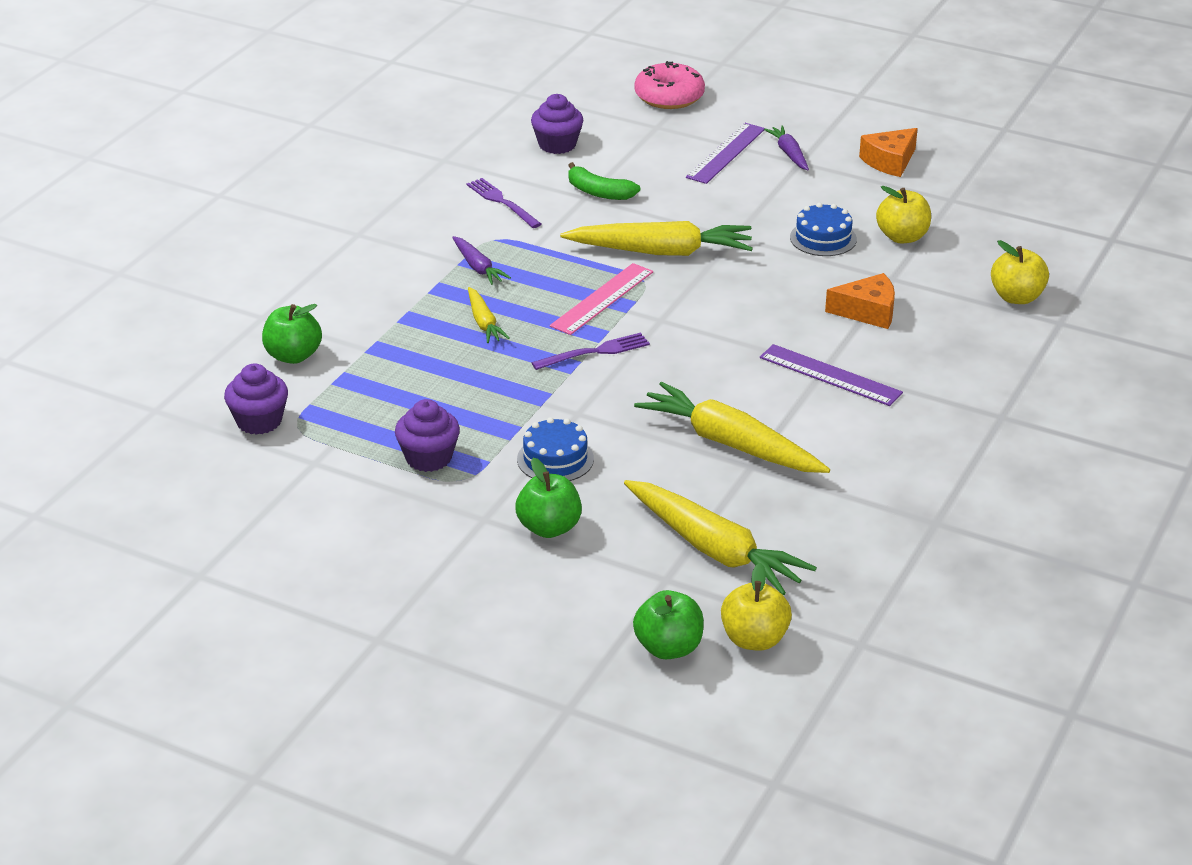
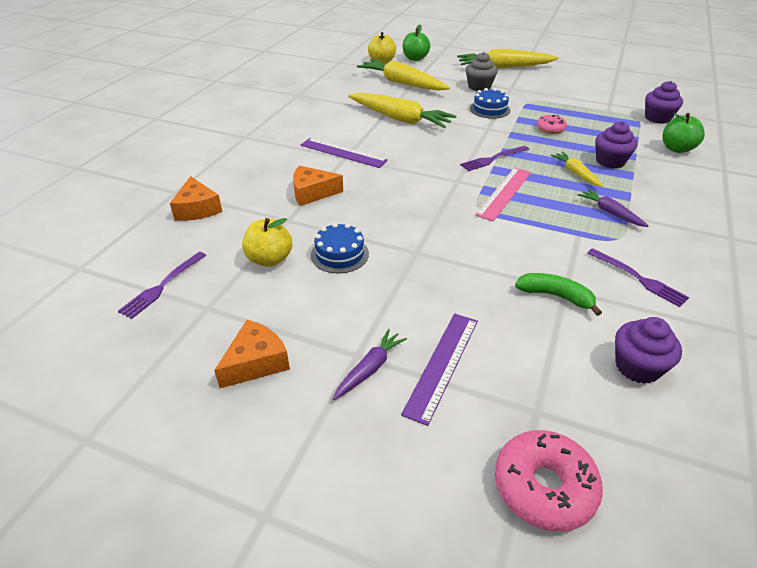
camera: 175 degrees right, 5 degrees up
purple cupcake [395,399,460,472] -> purple cupcake moved to [595,121,637,169]
green apple [515,458,582,538] -> grey cupcake [466,52,498,91]
yellow carrot [560,221,753,256] -> yellow carrot moved to [457,49,558,69]
purple carrot [764,126,809,170] -> purple carrot turned 120 degrees counterclockwise [333,329,407,400]
yellow apple [991,240,1049,304] -> orange cheese [170,176,222,221]
none -> purple fork [118,252,207,319]
none -> pink donut [537,115,567,134]

